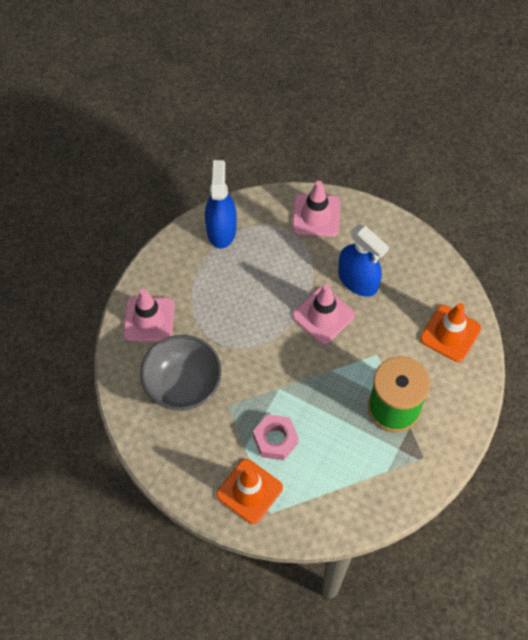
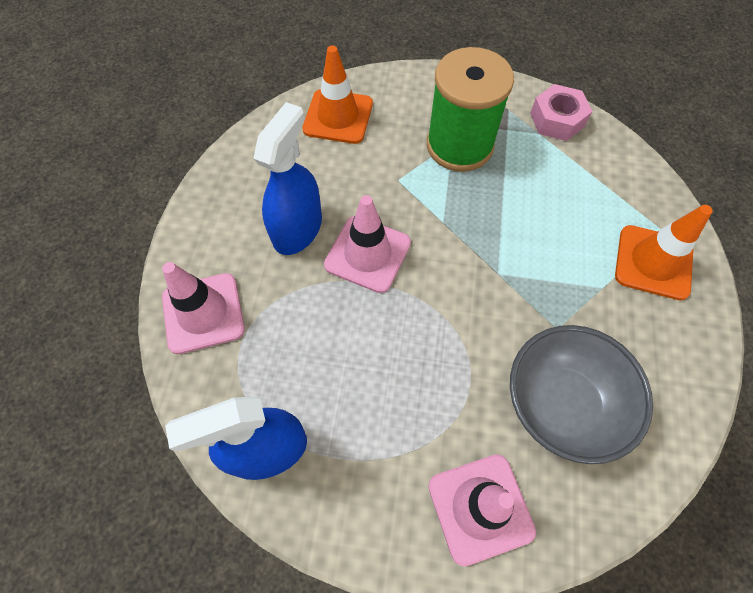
camera: 110 degrees left, 0 degrees up
pink nut [253,414,298,460] -> pink nut moved to [530,84,593,141]

